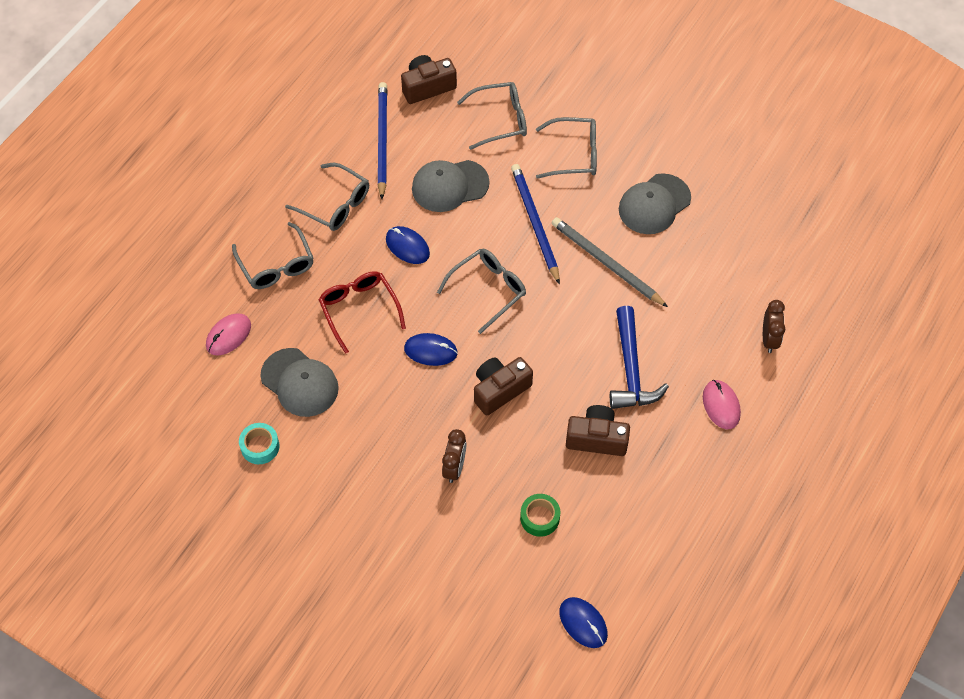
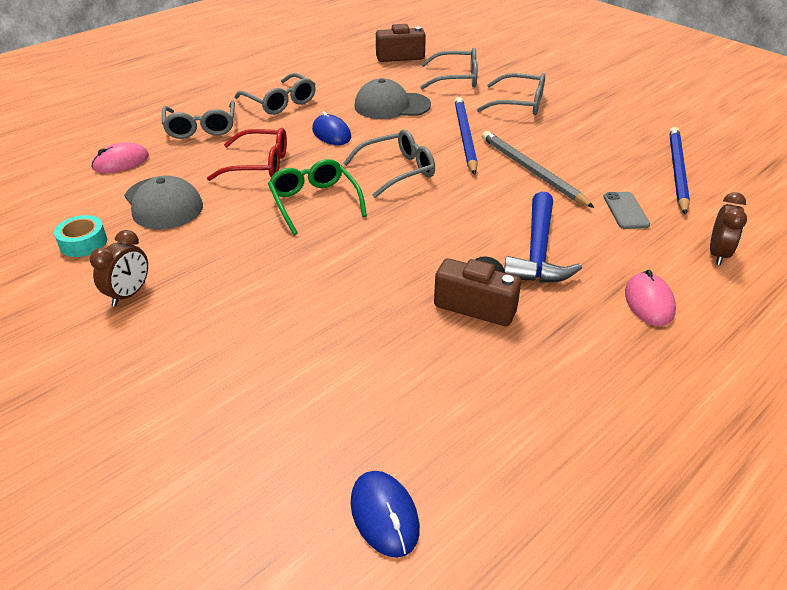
camera: 15 degrees right, 20 degrees down
red glasses [318,271,406,354] -> red glasses turned 105 degrees clockwise [207,128,287,181]
blue pencil [378,82,387,199] -> blue pencil moved to [669,127,690,215]
blue mouse [404,333,458,366] -> green glasses [268,159,367,235]
brown clock [442,429,466,483] -> brown clock moved to [90,230,148,306]
brown camera [474,357,533,416] -> none
green tape [520,494,560,537] -> none
grey cap [619,173,691,234] -> none
none -> grey phone [603,192,650,229]

